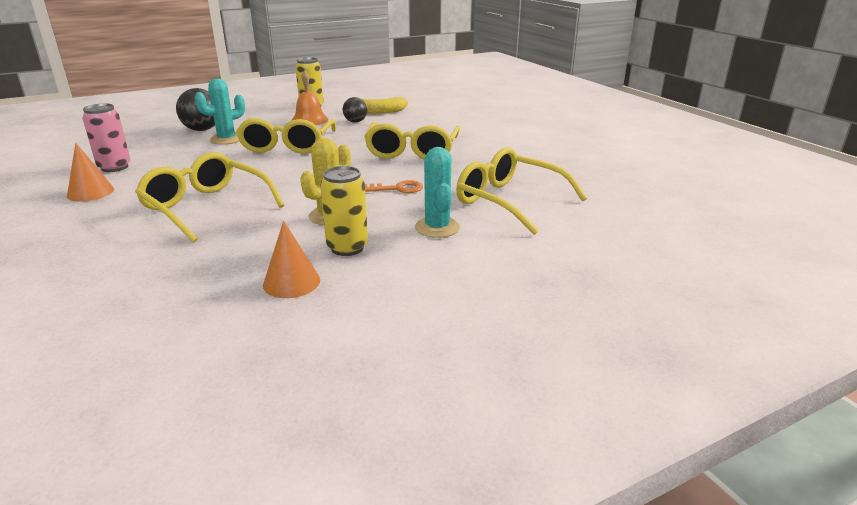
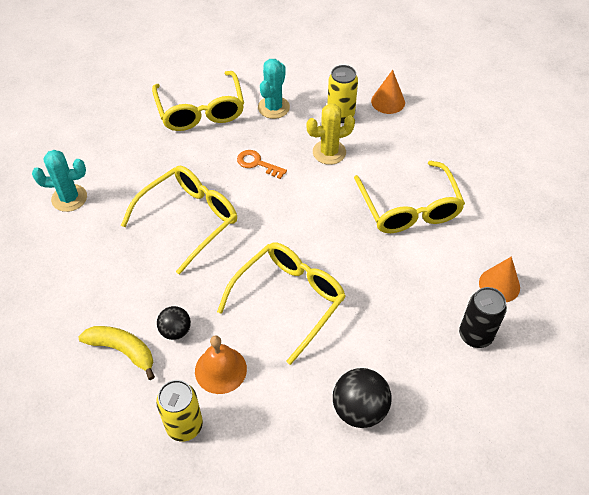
camera: 145 degrees left, 25 degrees up
pink can [82,103,131,172] -> black can [459,287,507,348]
turquoise cactus [195,79,245,145] -> turquoise cactus moved to [32,150,87,212]

